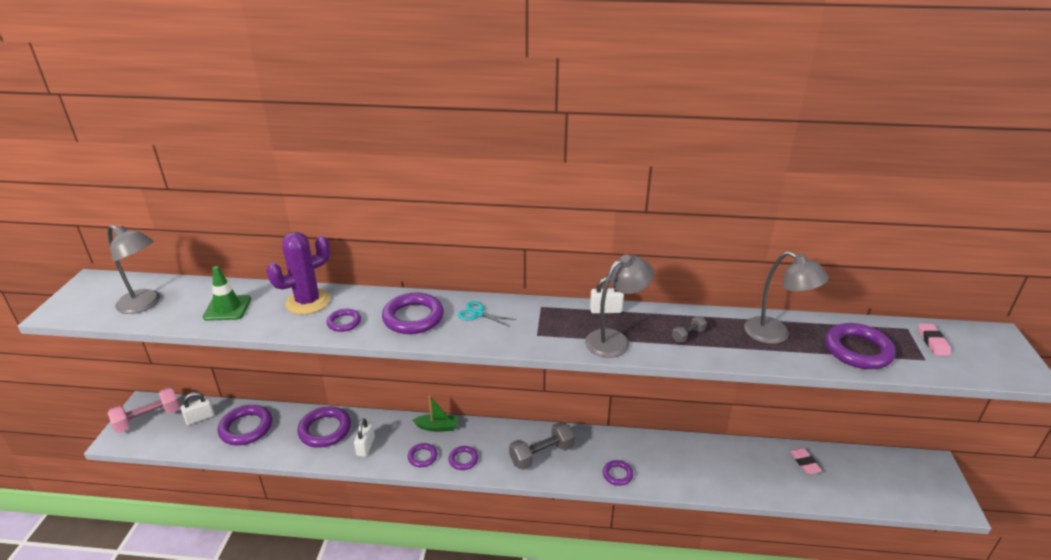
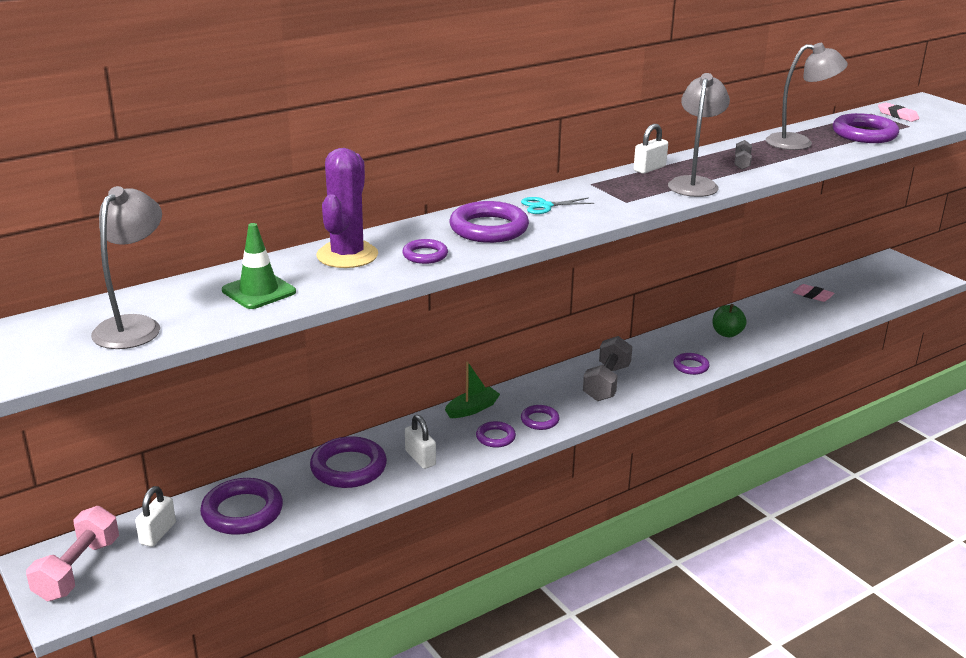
camera: 40 degrees left, 5 degrees down
grey lamp [108,225,160,314] -> grey lamp turned 60 degrees counterclockwise [91,186,162,349]
none -> green apple [712,304,747,337]

